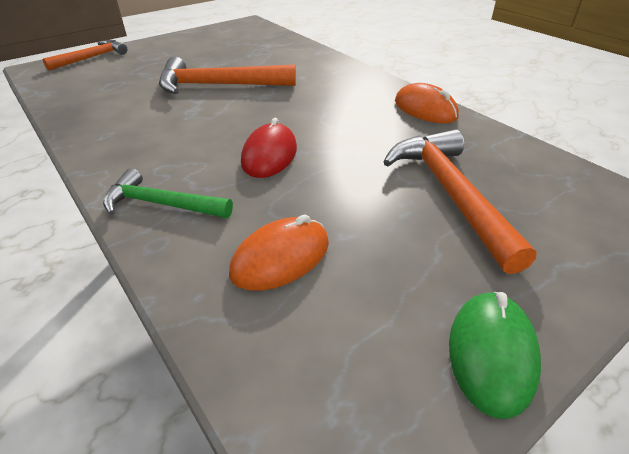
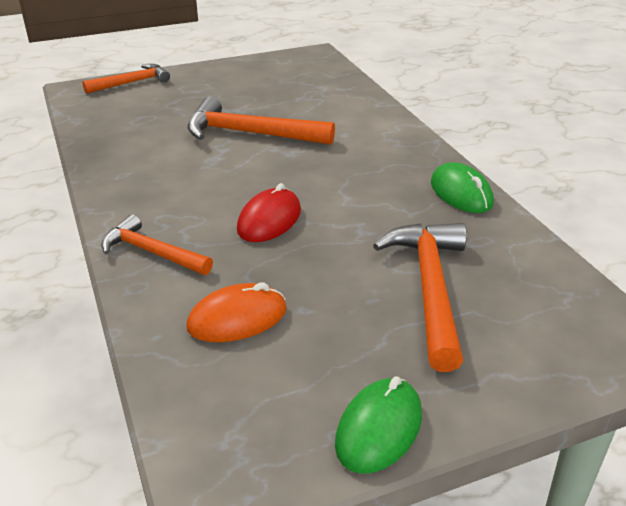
camera: 15 degrees right, 5 degrees down
green hammer [103,168,233,218] -> orange hammer [101,214,213,275]
orange mouse [395,83,459,123] -> green mouse [431,162,494,213]

